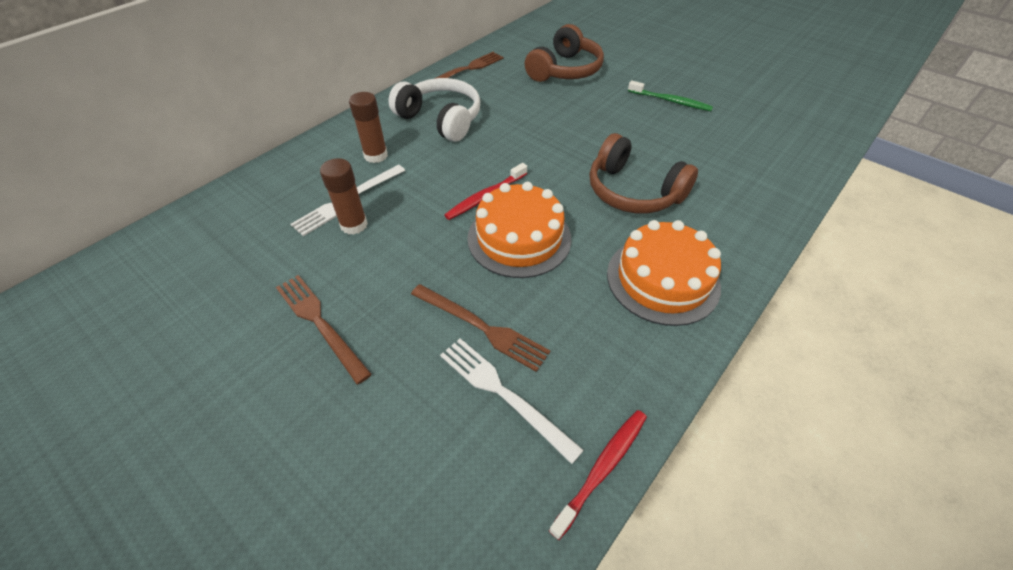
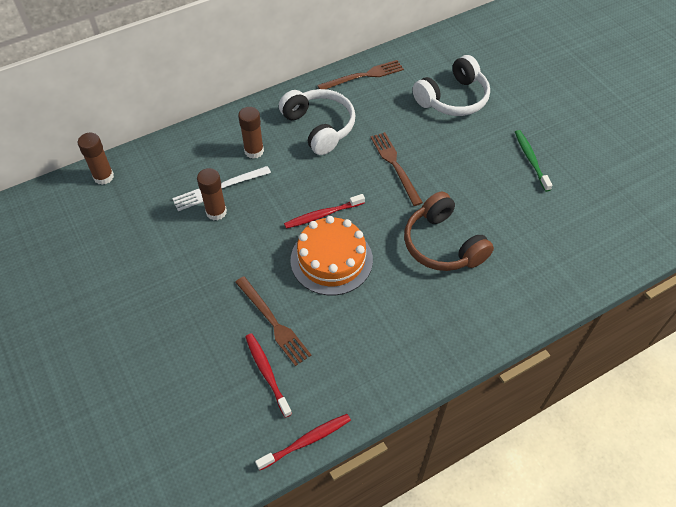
camera: 20 degrees right, 5 degrees up
brown fork [276,275,372,384] -> brown fork moved to [370,132,423,206]
white fork [440,339,584,464] -> red toothbrush [245,333,292,418]
brown headphones [525,24,604,82] -> white headphones [413,55,490,116]
orange cake [607,220,721,326] -> none
green toothbrush [628,80,713,111] -> green toothbrush turned 150 degrees counterclockwise [515,130,553,192]
none -> brown glue stick [78,133,114,185]

